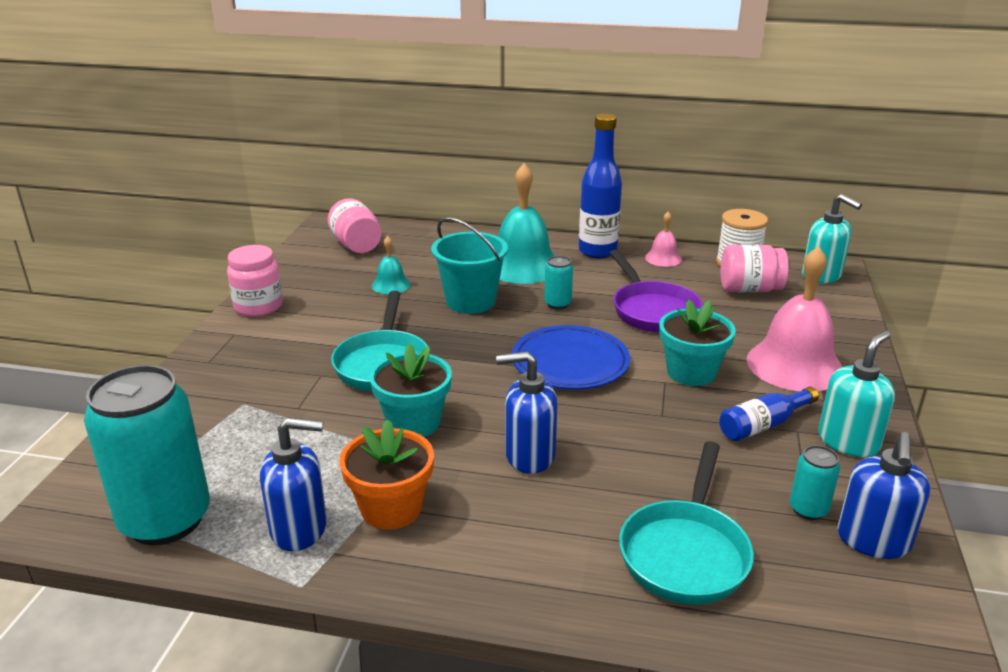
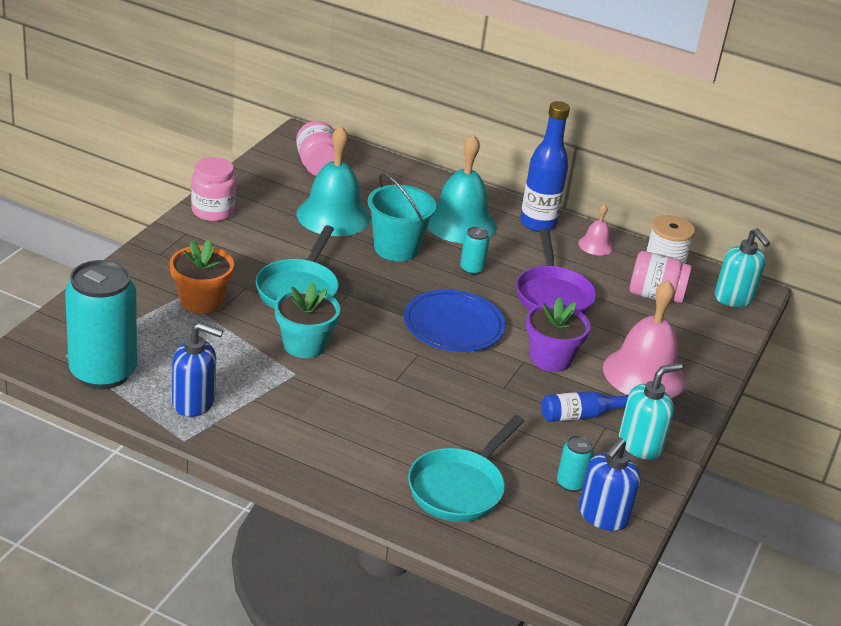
camera: 10 degrees right, 5 degrees up
orange flower pot [339,420,434,530] -> orange flower pot moved to [170,240,234,313]
turquoise bell [372,236,411,294] -> turquoise bell [297,125,370,236], size x2.08
blue soap dispenser [496,351,558,474] -> none
turquoise flower pot [659,300,736,386] -> purple flower pot [526,297,590,372]

